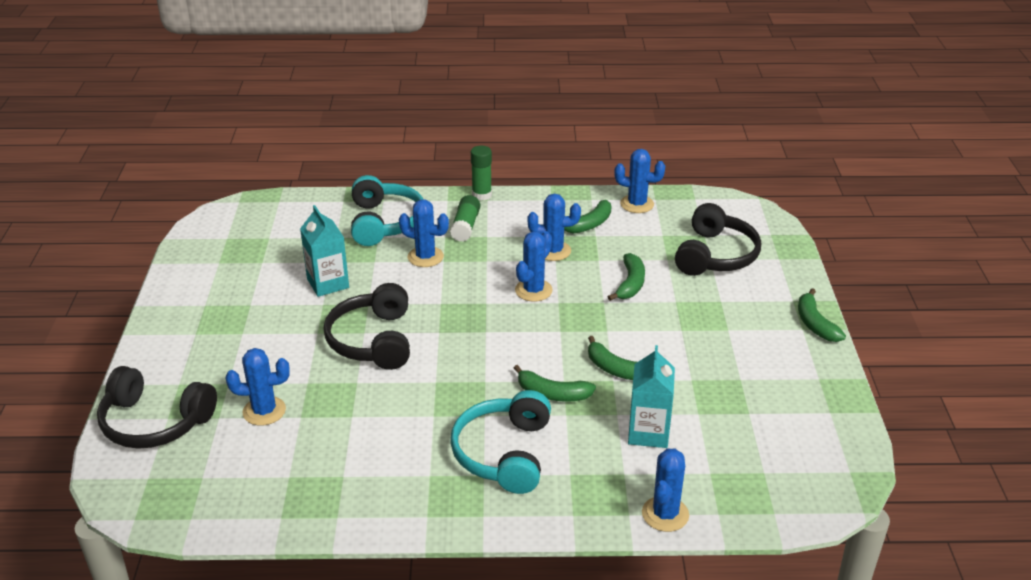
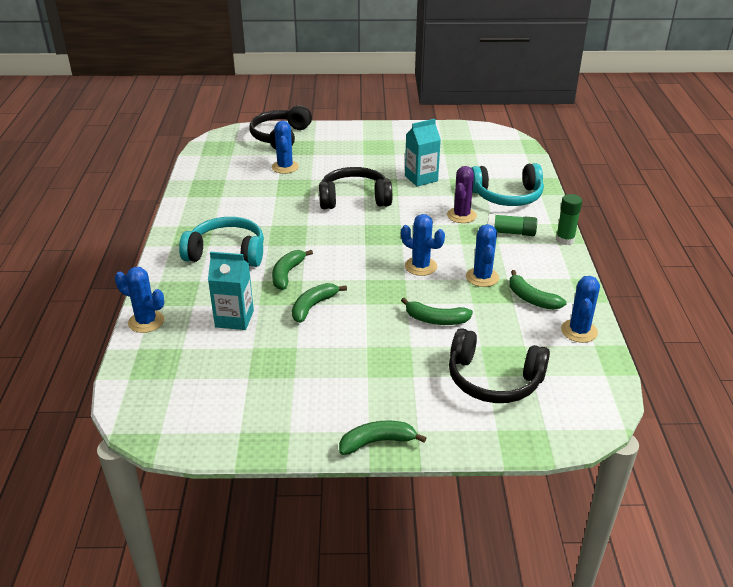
camera: 90 degrees right, 0 degrees up
blue cactus [399,200,449,267] -> purple cactus [447,166,477,223]

